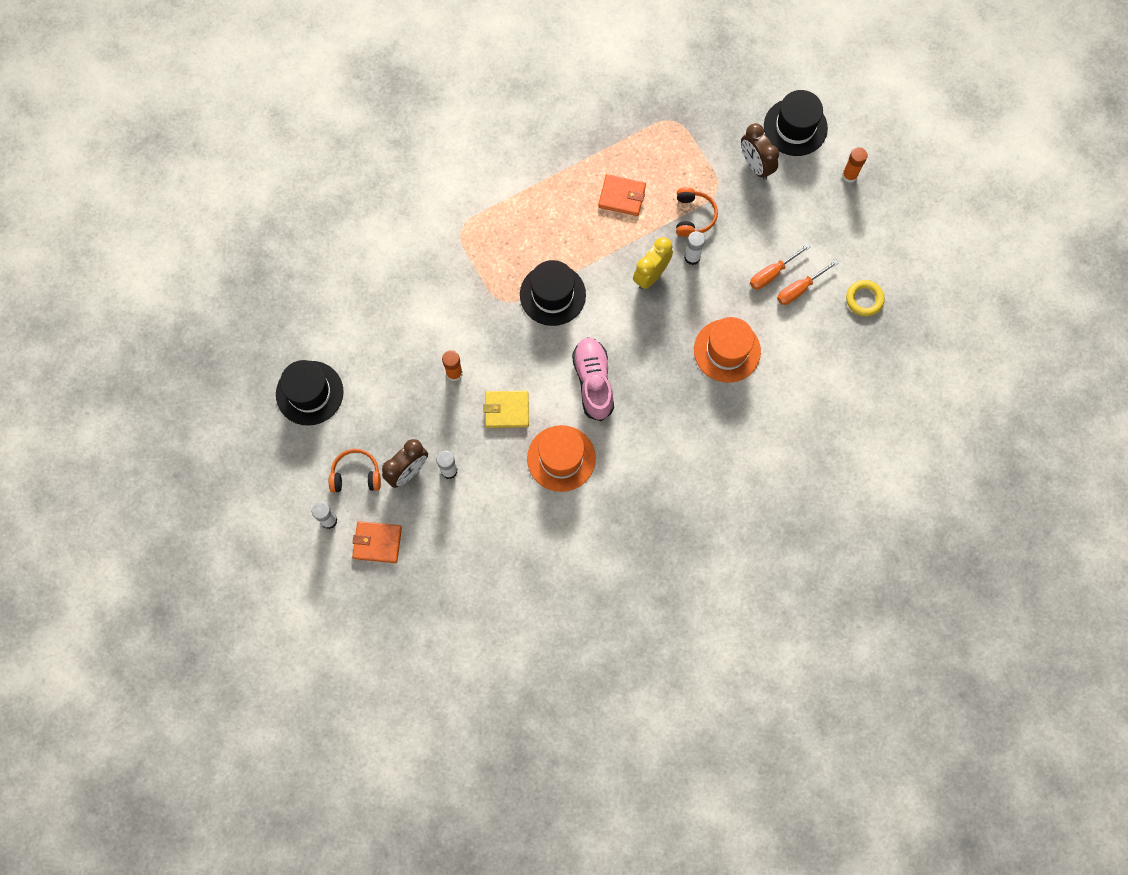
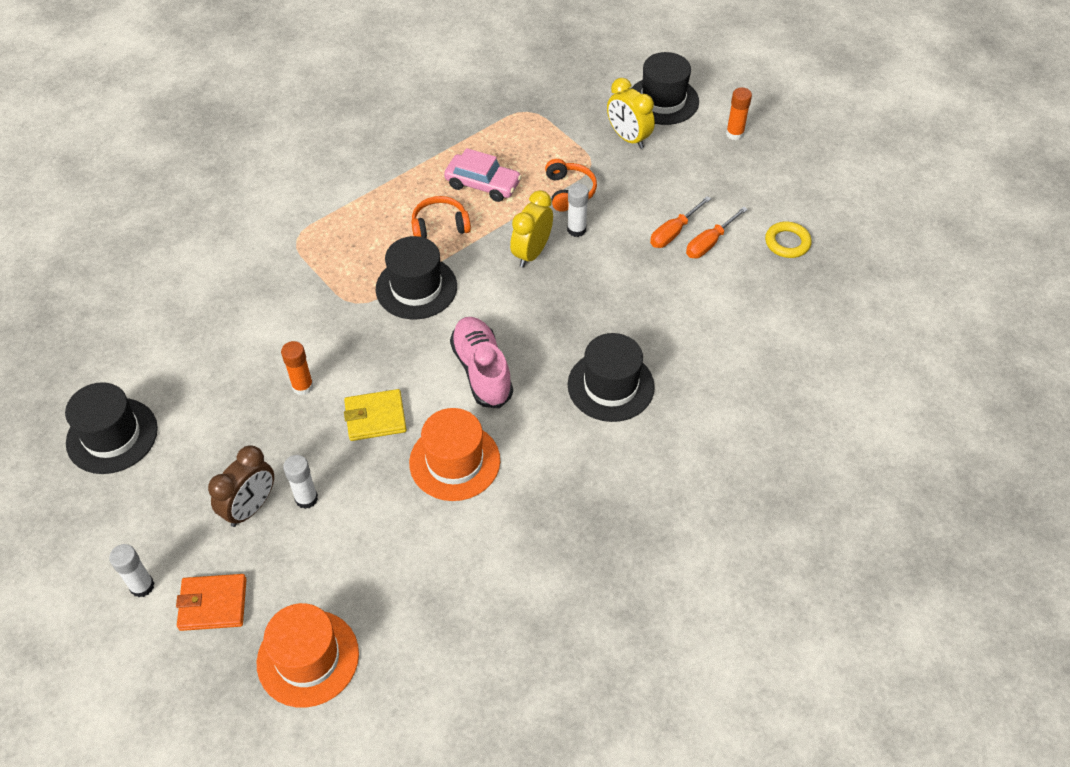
camera: 10 degrees left, 20 degrees down
orange headphones [329,449,381,493] -> orange headphones moved to [411,196,471,238]
orange wallet [598,174,646,216] -> pink car [444,148,522,202]
orange hat [694,317,761,383] -> orange hat moved to [257,603,359,708]
brown clock [741,123,779,180] -> yellow clock [607,78,655,149]
none -> black hat [568,333,655,422]

